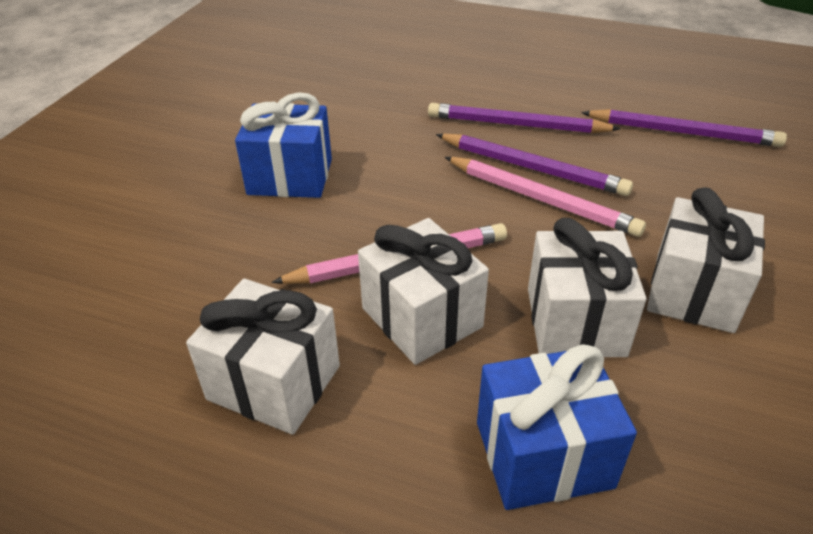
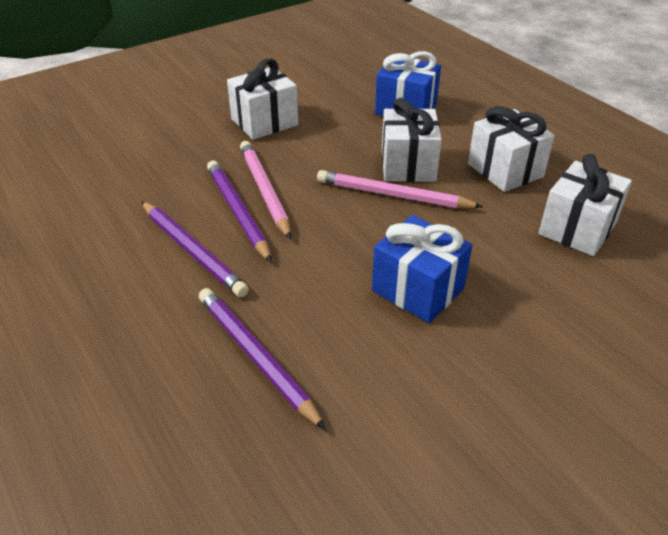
camera: 145 degrees left, 0 degrees up
white gift [528,218,646,357] -> white gift moved to [539,154,632,256]
purple pencil [581,109,787,147] -> purple pencil moved to [199,288,326,430]

